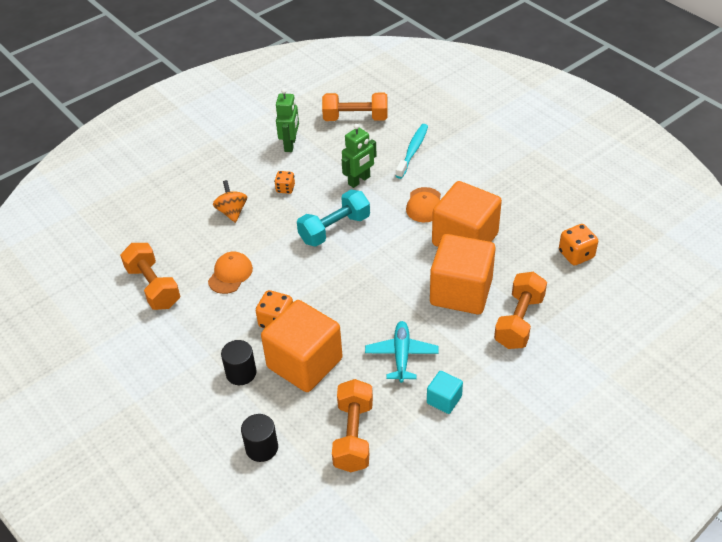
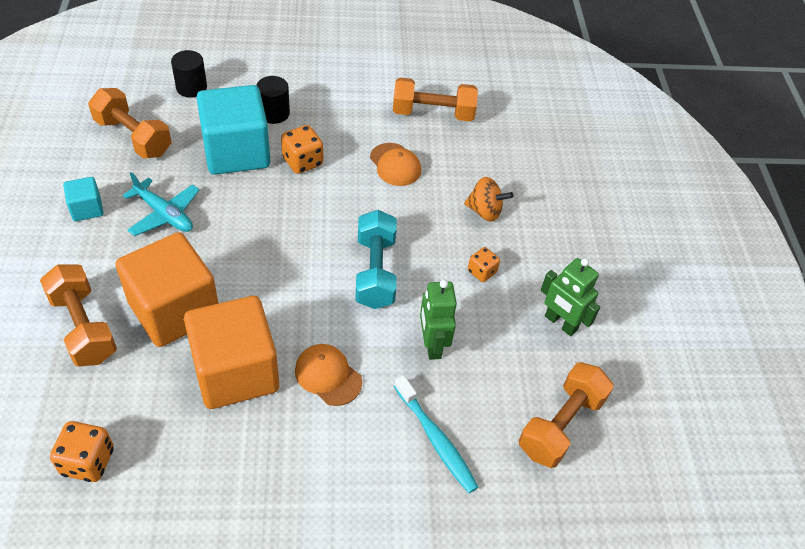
camera: 120 degrees right, 5 degrees up
orange cube [261,300,343,392] -> turquoise cube [196,85,270,175]

